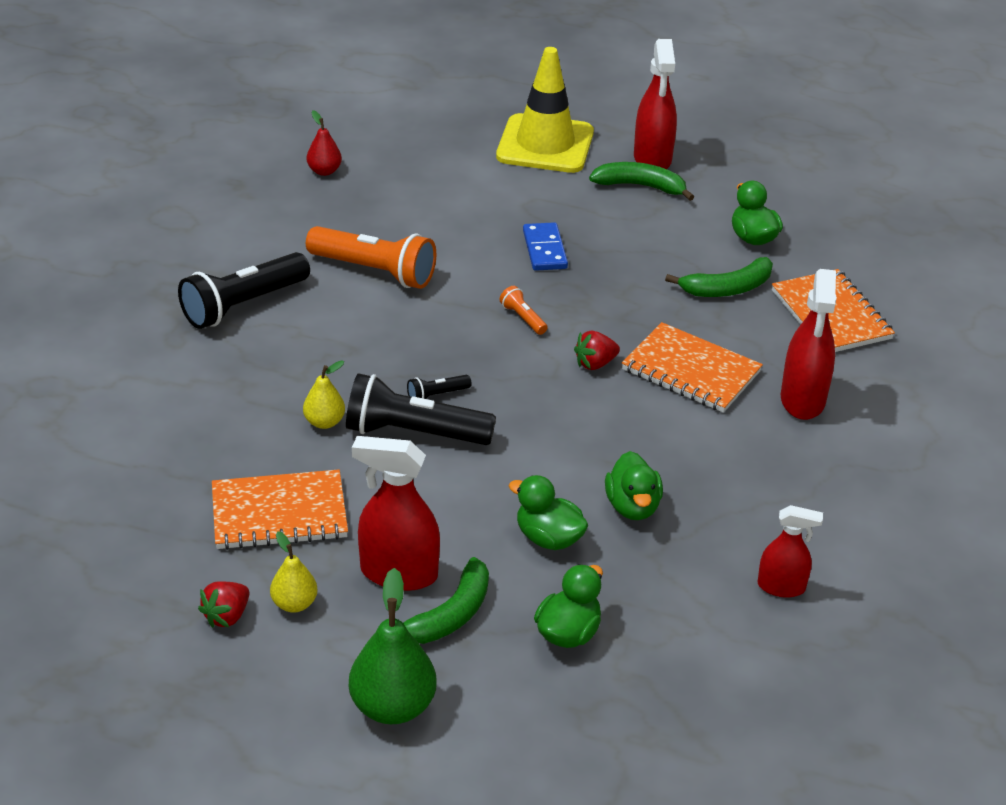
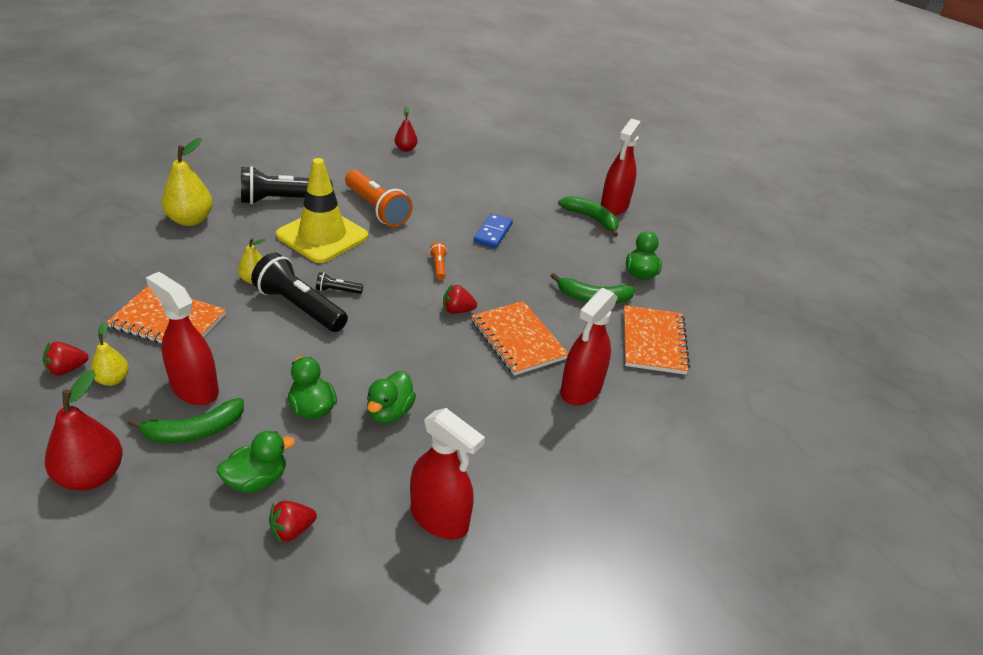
camera: 25 degrees right, 0 degrees up
green pear [349,568,437,724] -> red pear [45,370,123,491]
yellow traffic cone [496,47,594,173] -> yellow traffic cone moved to [276,158,368,263]
red spray bottle [757,505,823,598] -> red spray bottle [410,408,485,540], size x1.63
none -> yellow pear [161,138,213,226]
none -> red strawberry [269,501,317,543]

